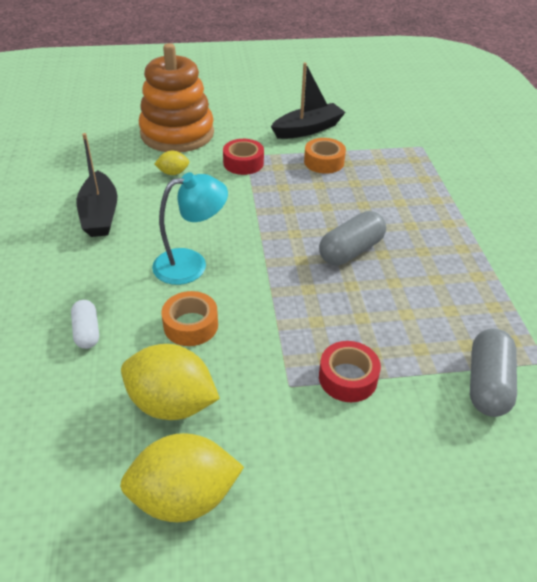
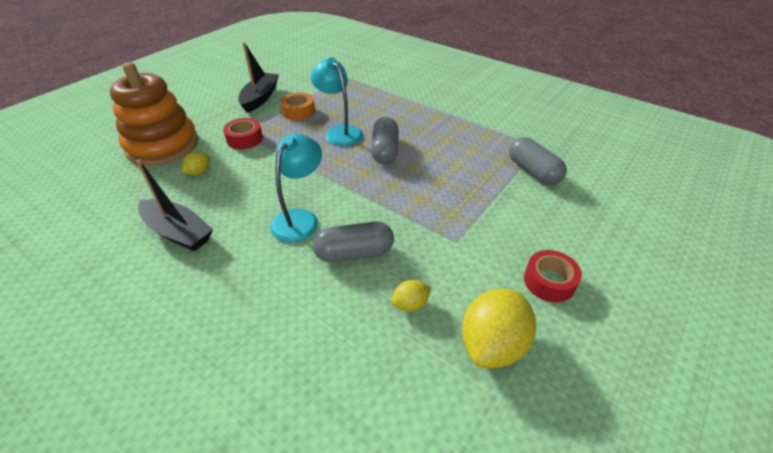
camera: 45 degrees left, 0 degrees up
white capsule [71,300,99,349] -> none
yellow lemon [121,344,220,420] -> yellow lemon [391,280,431,311], size x0.49
orange tape [162,291,218,346] -> grey capsule [313,222,394,262]
red tape [319,341,381,402] -> red tape moved to [524,250,582,302]
none -> turquoise lamp [310,57,363,146]

